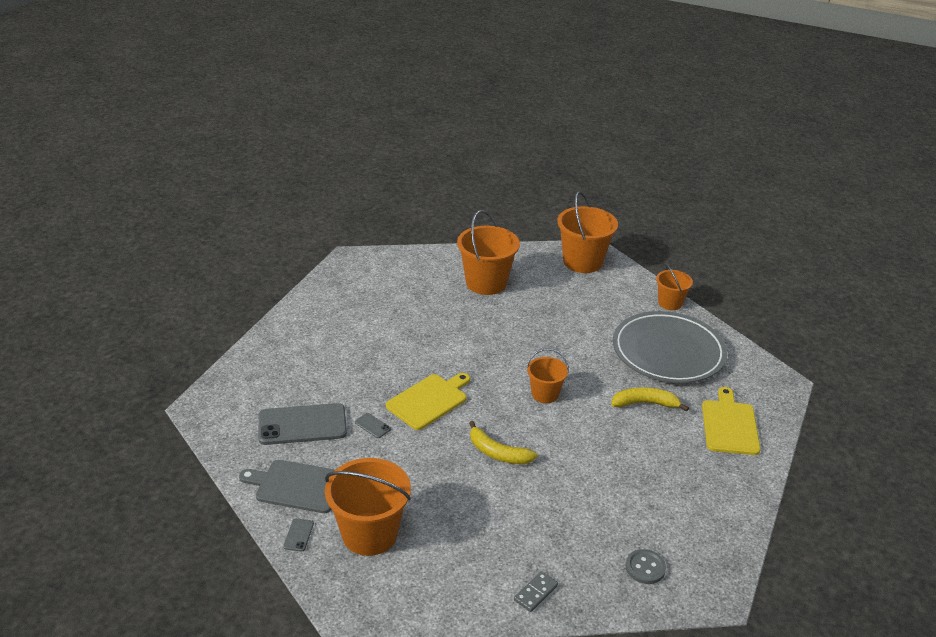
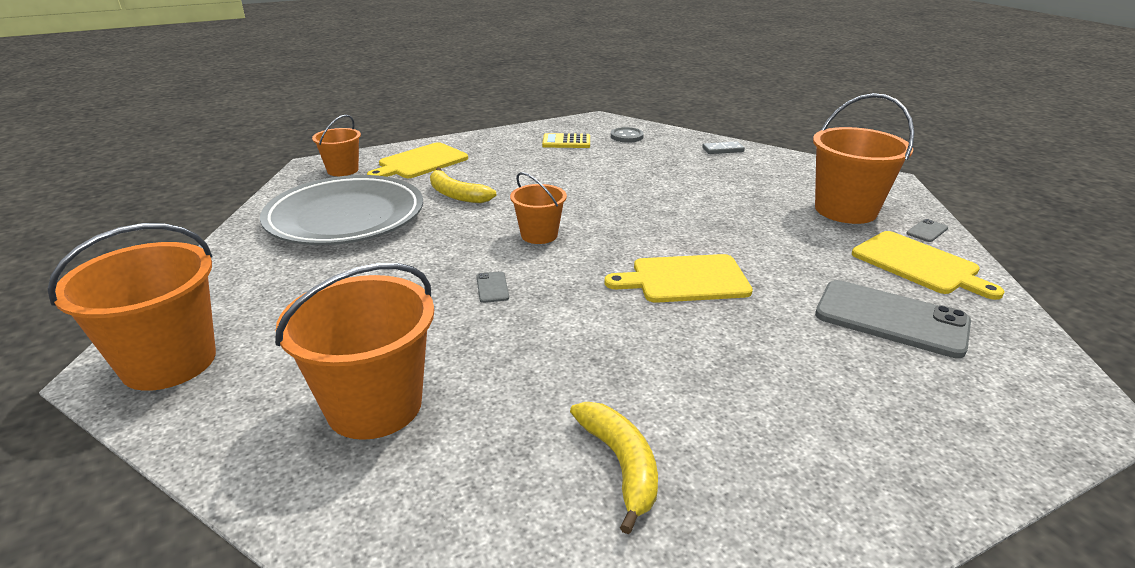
camera: 140 degrees left, 5 degrees down
grey cutting board [239,460,335,513] -> yellow cutting board [852,231,1005,300]
grey phone [355,413,391,438] -> grey phone moved to [477,271,509,303]
yellow banana [469,421,538,464] -> yellow banana moved to [570,402,658,534]
orange bucket [656,263,693,310] -> orange bucket moved to [312,115,361,176]
none -> yellow calculator [542,133,590,148]

